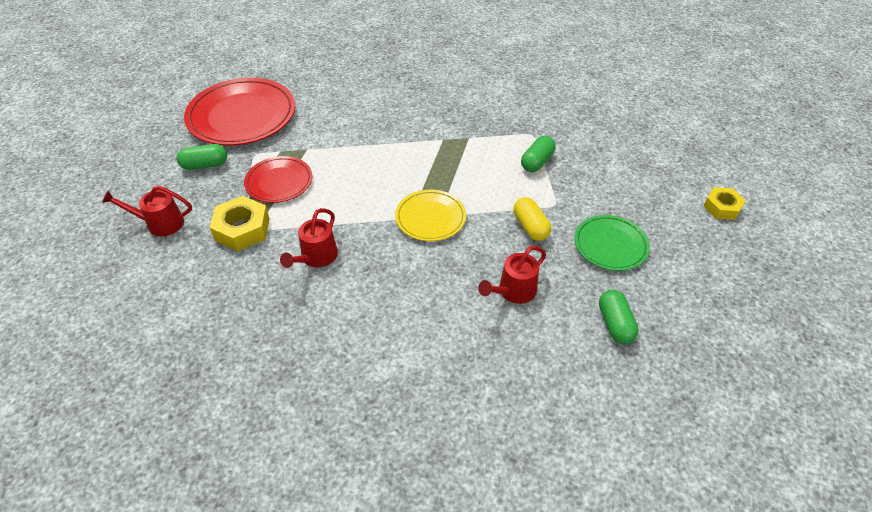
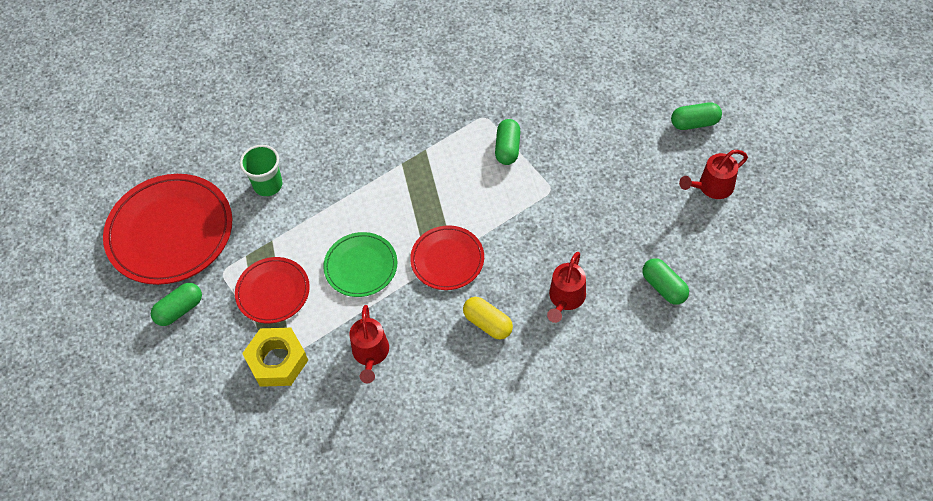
camera: 25 degrees left, 10 degrees up
red watering can [102,186,192,236] -> red watering can moved to [679,150,748,199]
yellow plate [395,190,466,241] -> red plate [410,225,484,290]
yellow capsule [514,197,551,241] -> yellow capsule moved to [463,297,513,340]
green plate [574,215,650,271] -> green plate moved to [323,232,397,297]
yellow nut [703,187,746,220] -> green capsule [671,102,722,130]
none -> green cup [240,145,283,196]

